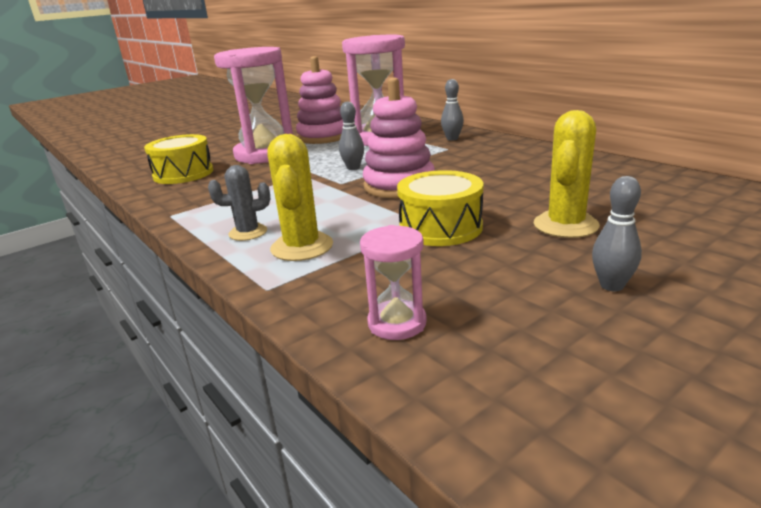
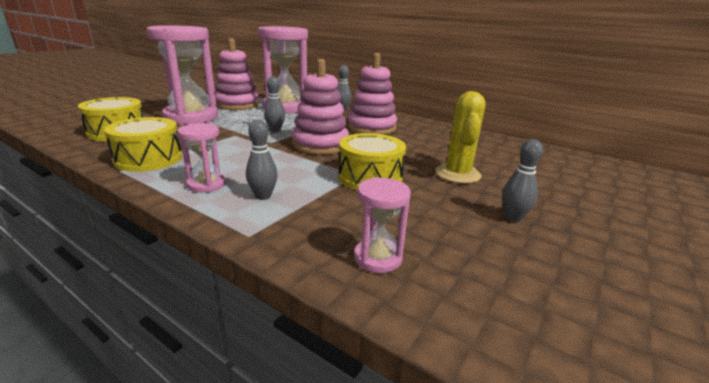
camera: 20 degrees left, 0 degrees up
grey cactus [208,165,270,241] -> pink hourglass [177,123,225,193]
yellow cactus [267,134,333,261] -> grey bowling pin [246,119,278,200]
none -> yellow drum [104,117,182,172]
none -> pink stacking toy [348,53,397,135]

